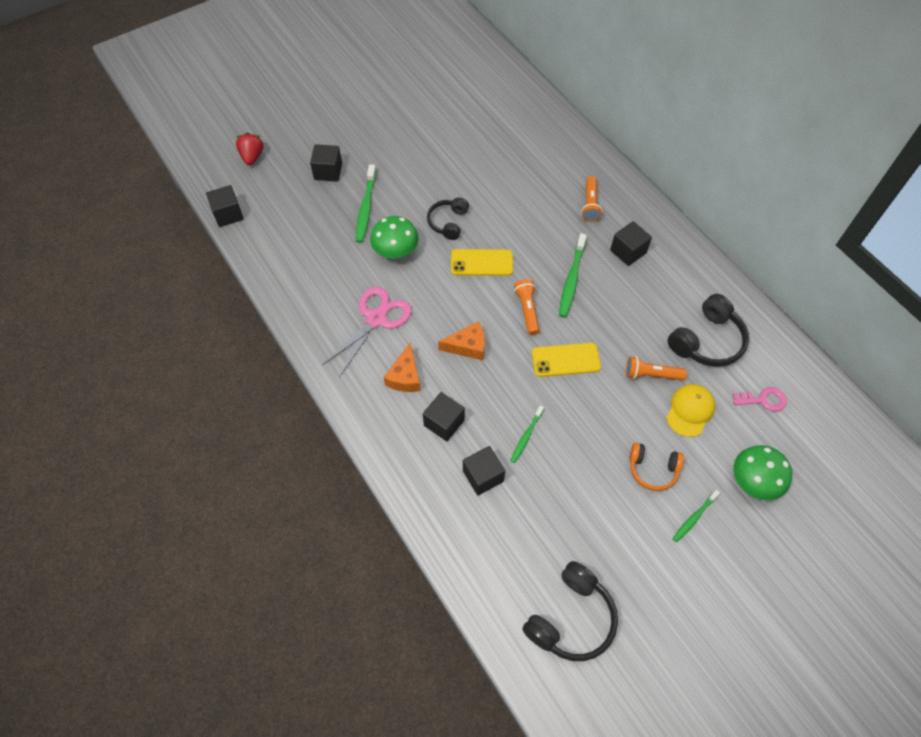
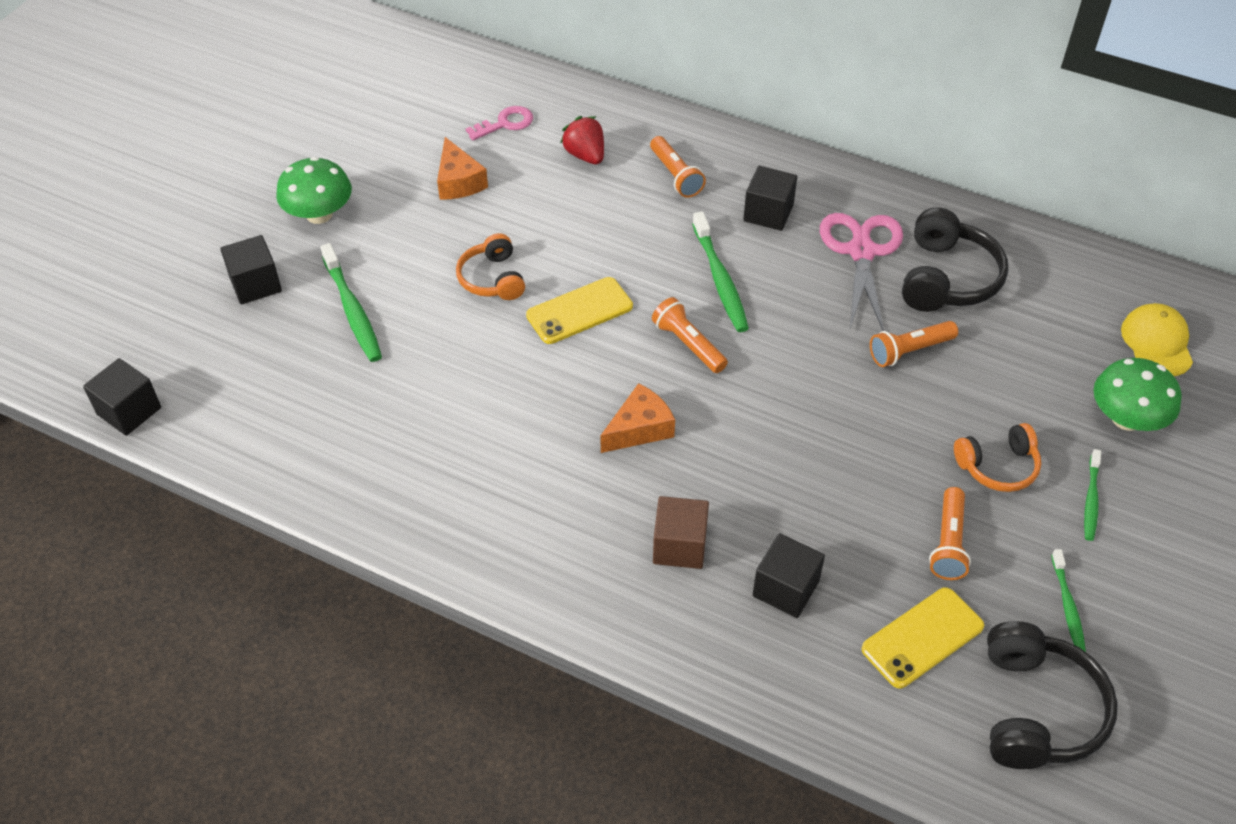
camera: 30 degrees left, 10 degrees down
red strawberry [236,133,264,165] -> red strawberry moved to [560,116,604,164]
pink scissors [322,287,412,376] -> pink scissors moved to [820,213,903,331]
green mushroom [370,216,419,258] -> green mushroom moved to [276,157,352,224]
orange cheese [384,343,421,392] -> orange cheese moved to [437,137,488,200]
black cube [423,392,465,441] -> brown cube [653,496,709,569]
black headphones [427,198,469,240] -> orange headphones [456,233,525,300]
green toothbrush [510,405,544,463] -> green toothbrush moved to [1051,549,1086,652]
yellow phone [532,343,601,377] -> yellow phone moved to [861,587,984,689]
yellow cap [666,384,715,437] -> yellow cap moved to [1121,303,1193,376]
pink key [733,387,787,412] -> pink key moved to [466,106,533,140]
none -> orange flashlight [929,487,971,580]

